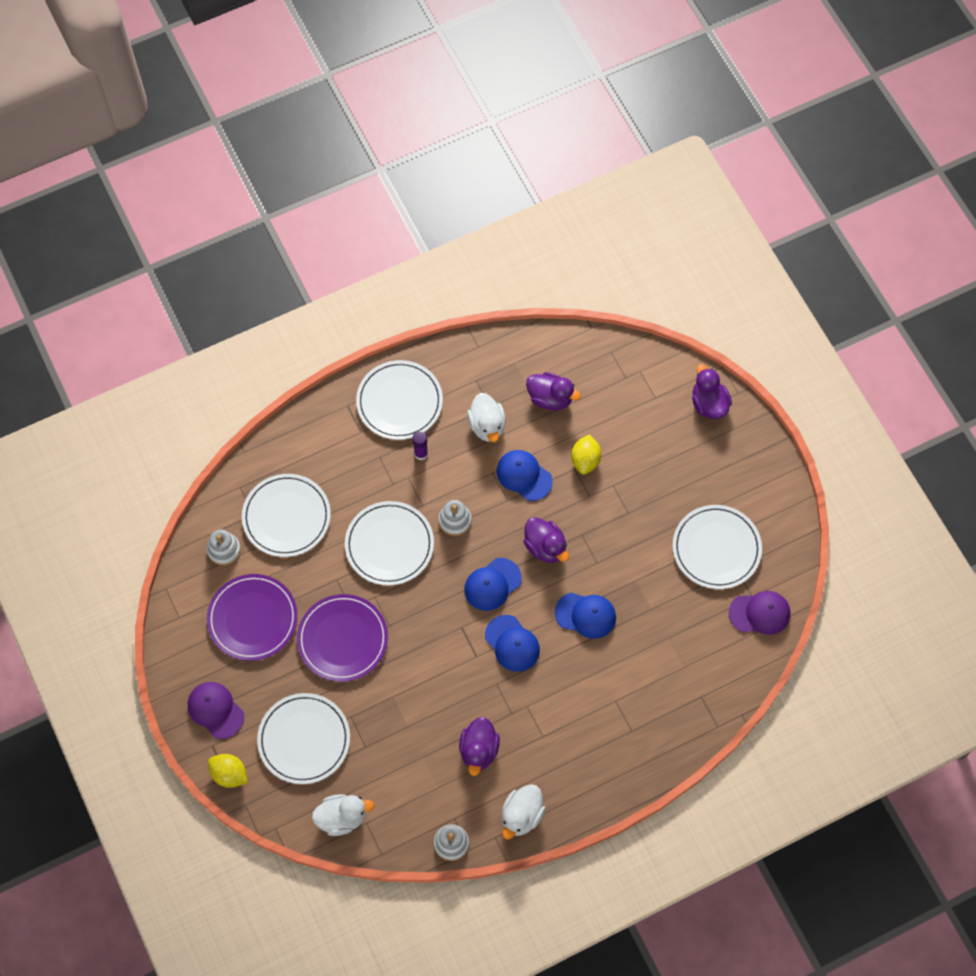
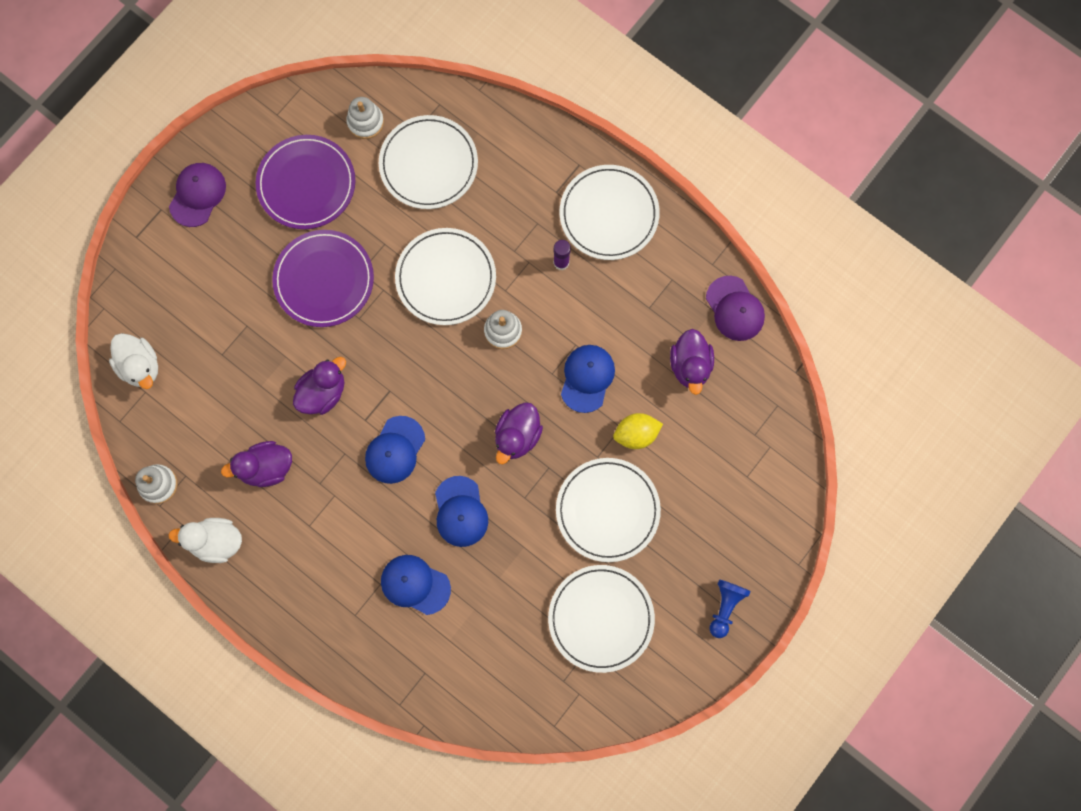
camera: 65 degrees right, 10 degrees up
yellow lemon [208,754,248,788] -> none
white plate [257,693,350,784] -> white plate moved to [556,458,661,562]
blue cap [464,558,522,611] -> blue cap moved to [381,555,451,615]
white duck [467,393,506,442] -> none
purple duck [692,364,732,419] -> purple duck moved to [293,357,346,415]
purple cap [729,591,790,635] -> purple cap moved to [706,276,765,341]
none -> blue pawn [709,579,751,638]

